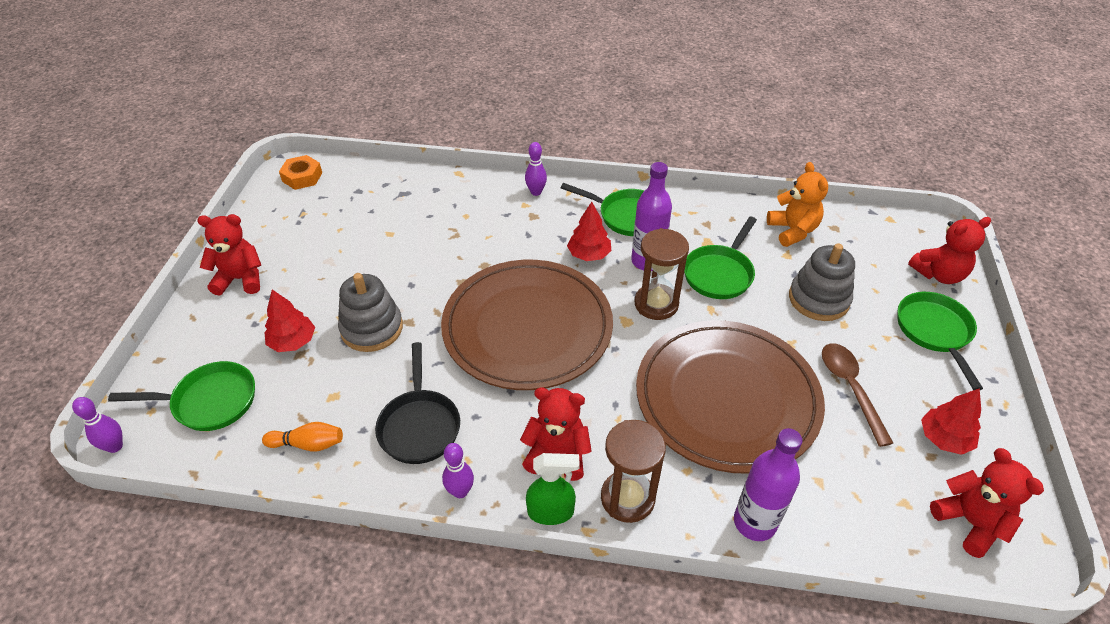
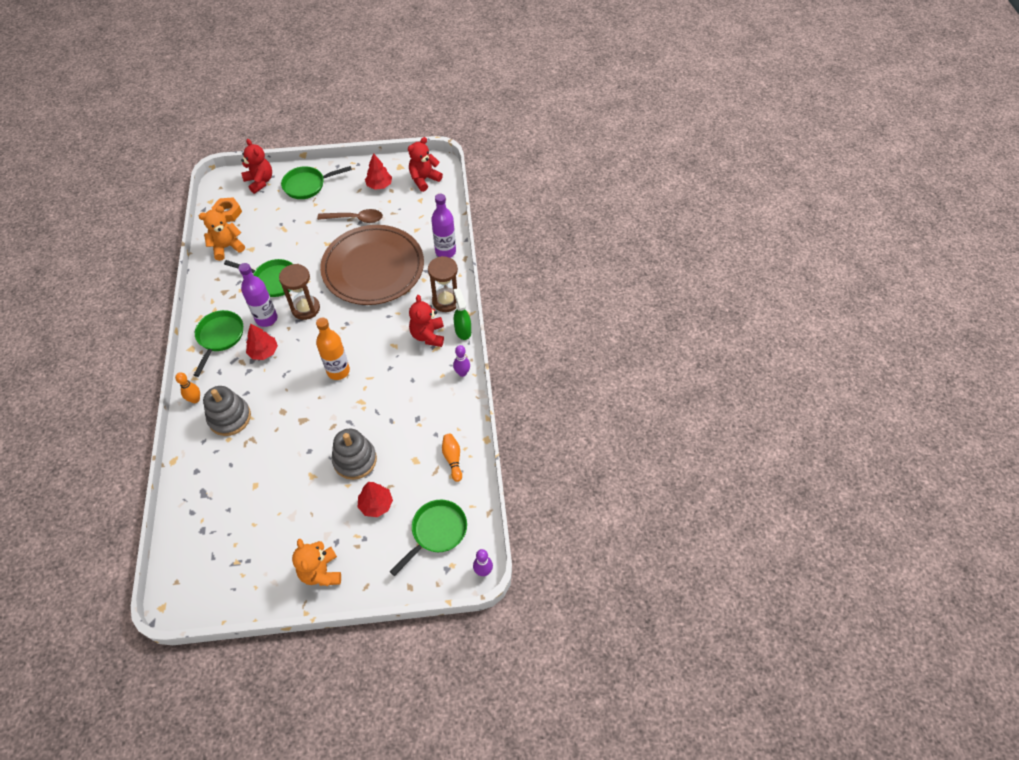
camera: 105 degrees left, 10 degrees up
green pan [108,361,255,431] -> green pan turned 60 degrees clockwise [390,500,467,576]
red teddy bear [197,214,261,296] -> orange teddy bear [292,539,341,586]
orange nut [279,155,322,190] -> orange nut moved to [212,197,242,222]
black pan [375,342,460,464] -> none
brown plate [441,260,613,390] -> orange bottle [316,317,350,380]
purple bowling pin [525,142,547,196] -> orange bowling pin [175,372,200,403]
grey stacking toy [789,243,855,321] -> grey stacking toy moved to [203,386,251,436]
brown spoon [822,343,893,447] -> brown spoon turned 150 degrees counterclockwise [317,209,383,223]

